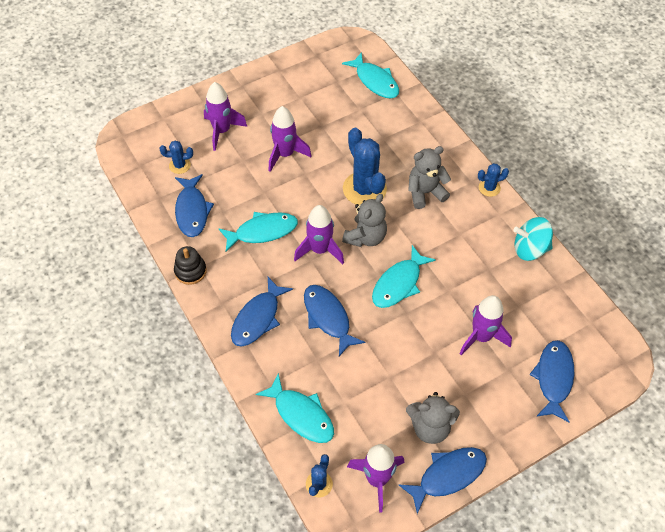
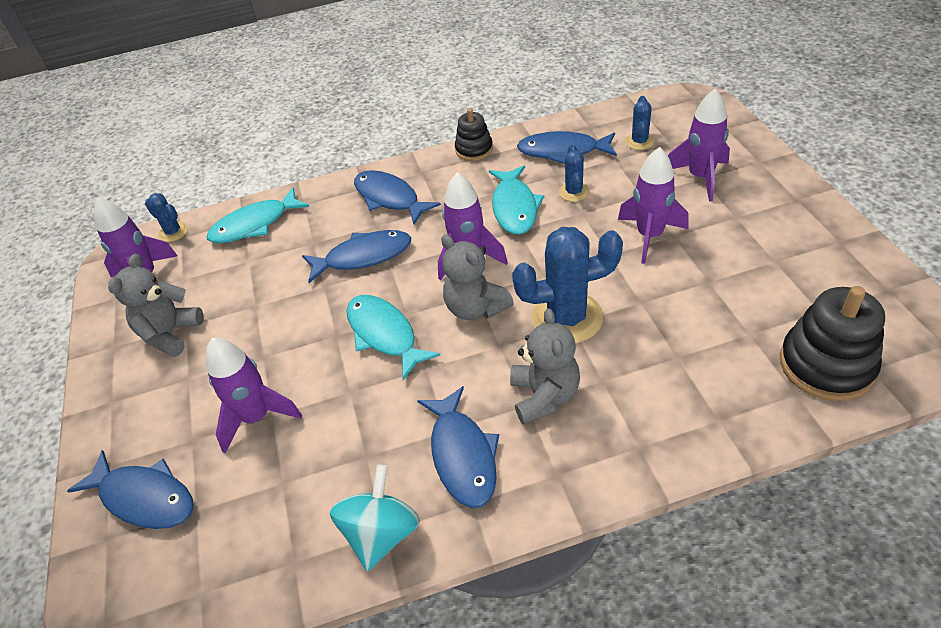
camera: 110 degrees right, 10 degrees down
turquoise fish [342,52,399,98] -> black stacking toy [780,286,885,401]
blue fish [399,447,487,514] -> blue fish moved to [417,386,499,508]
blue cactus [478,163,509,197] -> blue cactus moved to [559,145,589,202]

